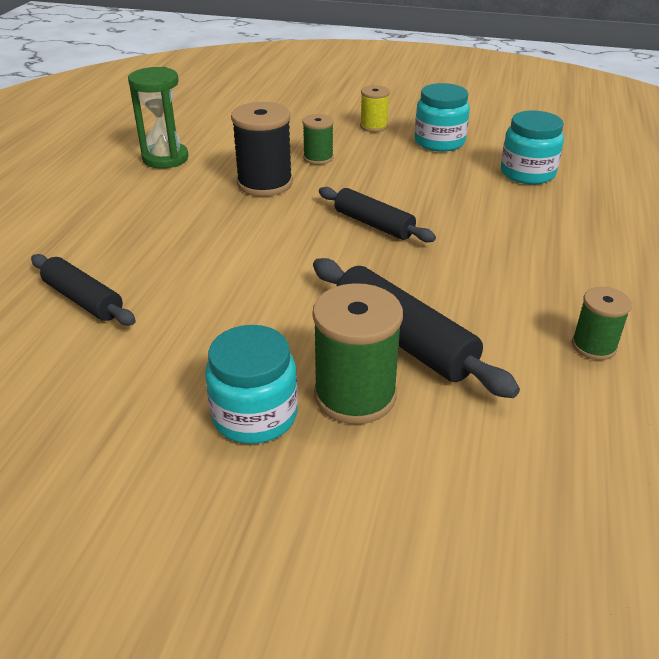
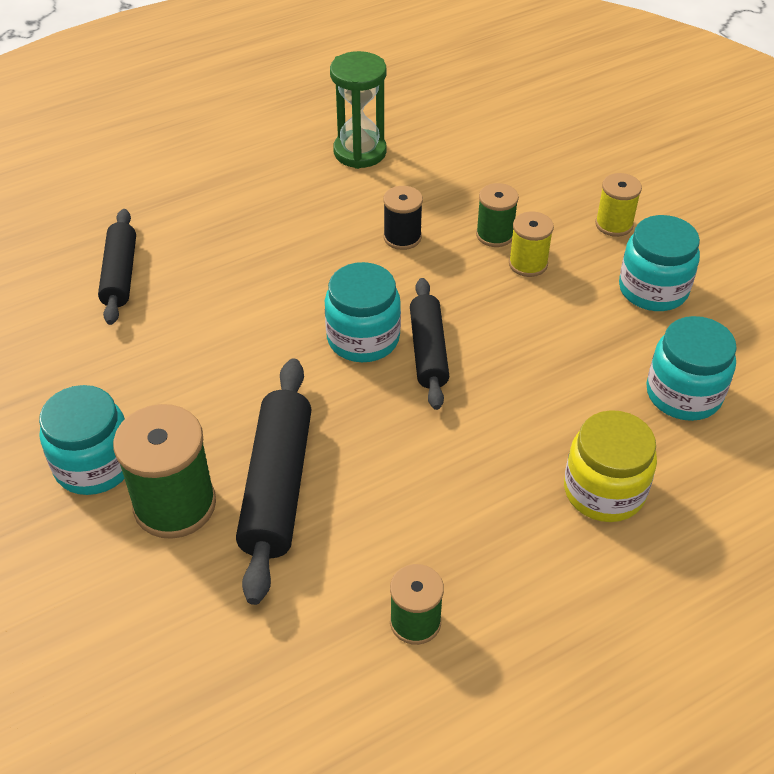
camera: 45 degrees right, 10 degrees up
black spool [231,102,293,197] -> black spool [383,186,423,250], size x0.58
none -> turquoise jar [325,262,401,362]
none -> yellow spool [509,212,554,277]
none -> yellow jar [564,410,657,522]

